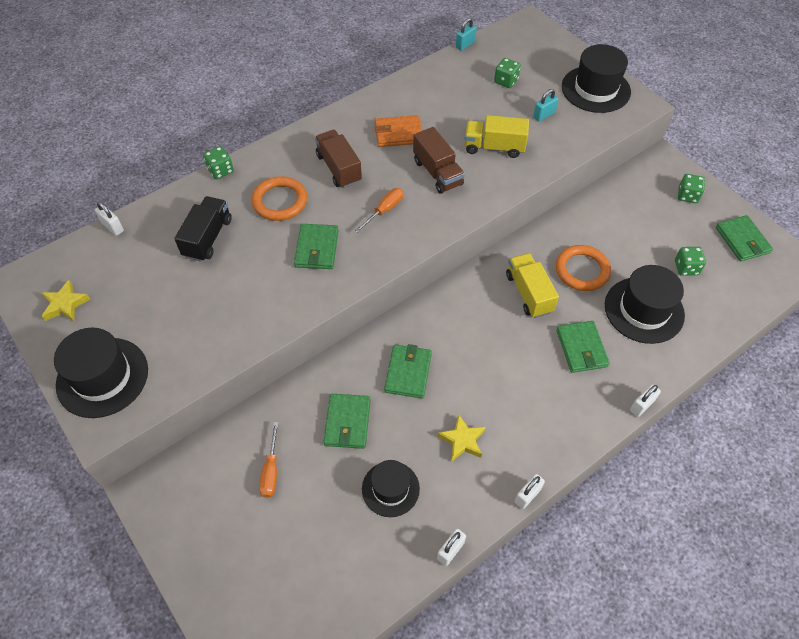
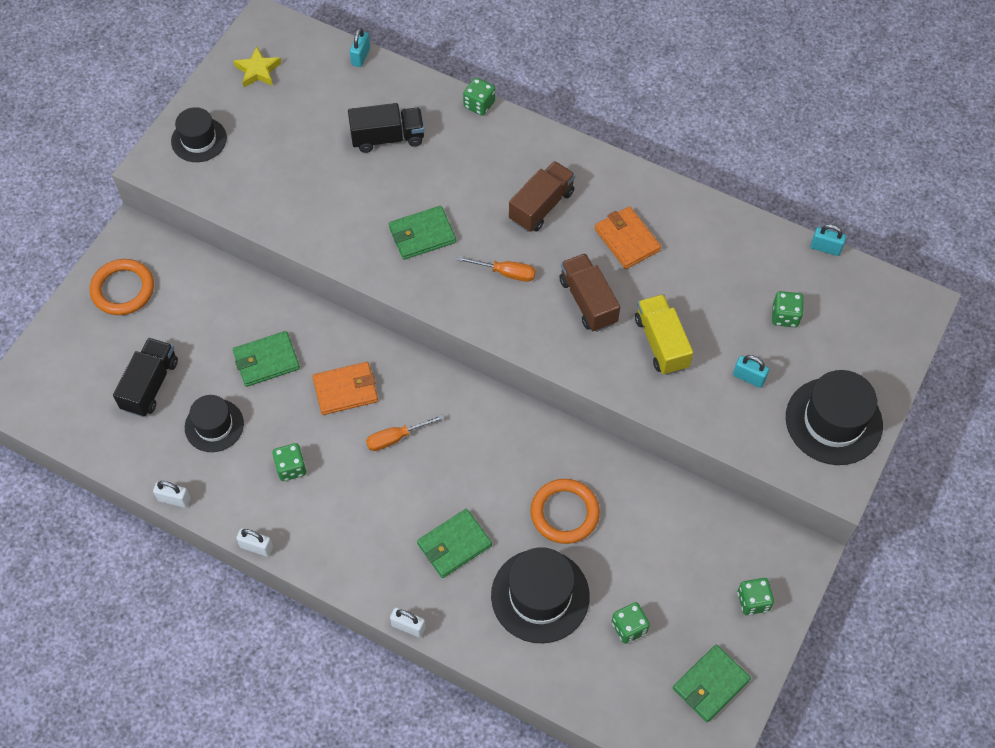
camera: 65 degrees right, 5 degrees up
black hat [54,328,148,418] -> black hat [171,107,227,162], size x0.63
white padlock [95,202,124,236] -> turquoise padlock [350,28,370,67]
orange ring [252,176,307,221] -> orange ring moved to [90,259,154,315]
orange screwdriver [259,422,279,498] -> orange screwdriver moved to [366,414,444,451]
green wallet [384,344,432,398] -> orange wallet [312,362,378,415]
brown truck [413,127,465,194] -> brown truck turned 120 degrees clockwise [559,253,620,332]
yellow star [438,415,485,462] -> green dice [272,443,306,481]
yellow truck [506,253,559,318] -> none
none -> black truck [113,338,178,417]

